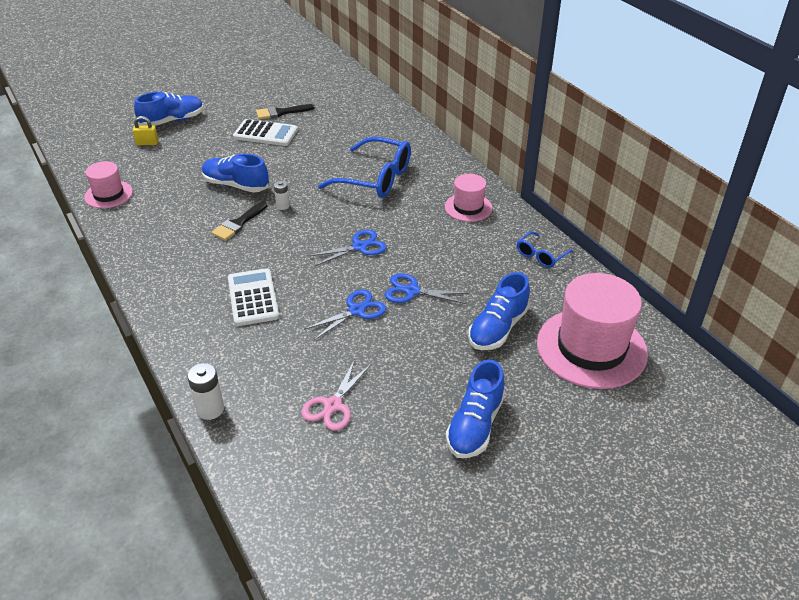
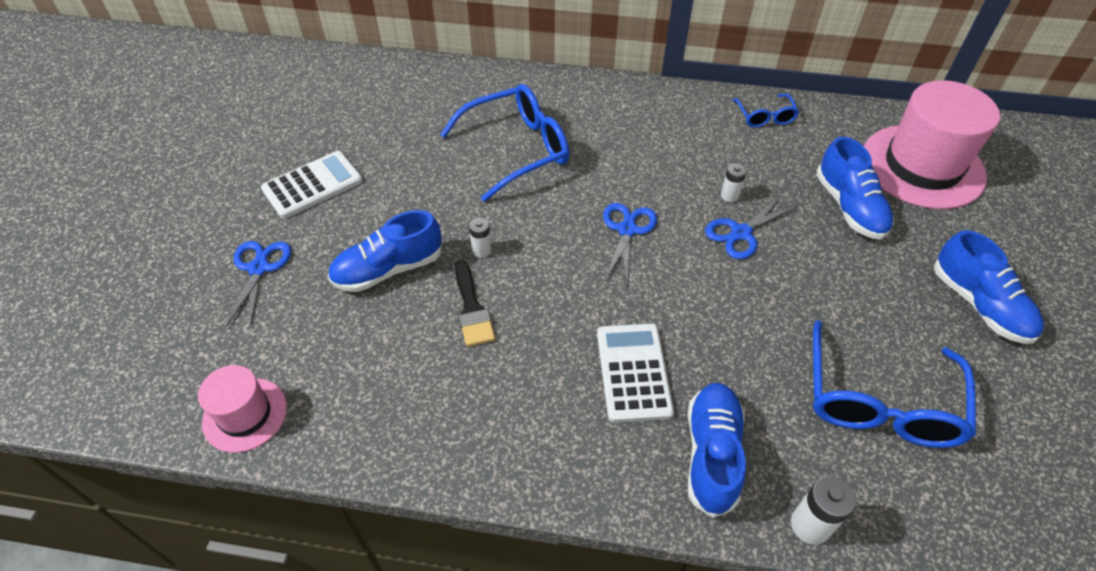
camera: 50 degrees left, 10 degrees up
yellow padlock [132,116,158,145] -> none
blue shoe [134,92,204,126] -> blue shoe moved to [688,383,746,518]
white calculator [228,268,279,326] -> white calculator turned 60 degrees clockwise [597,323,674,423]
black brush [256,104,315,119] -> none
pink scissors [301,359,371,431] -> blue glasses [813,320,976,448]
blue scissors [304,290,386,340] -> blue scissors moved to [225,241,291,329]
pink hat [445,174,493,222] -> none
none -> white battery [721,163,746,202]

